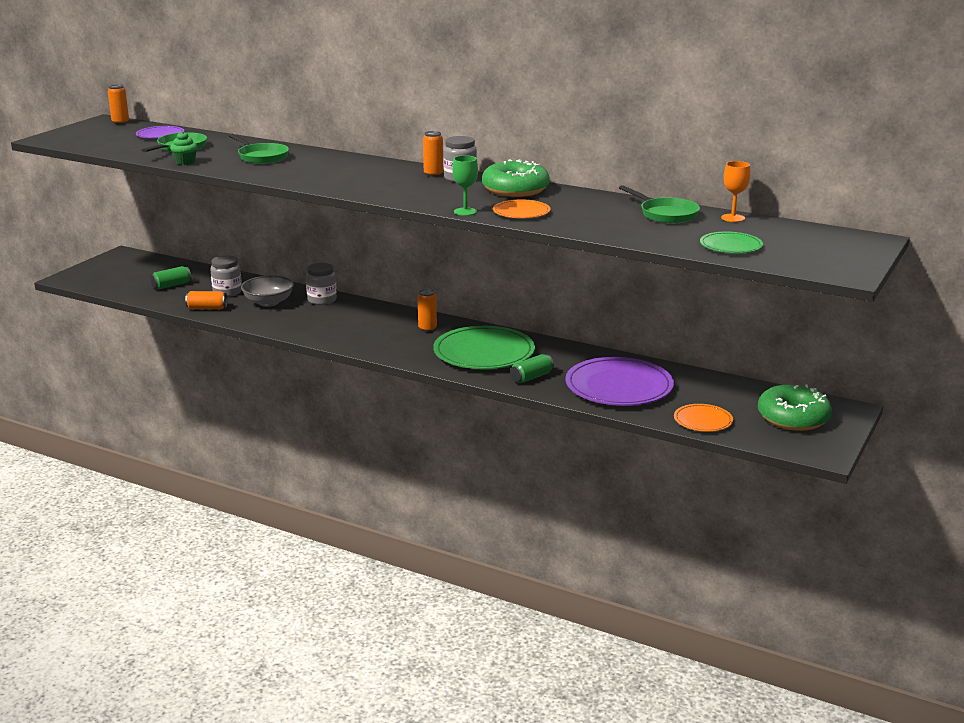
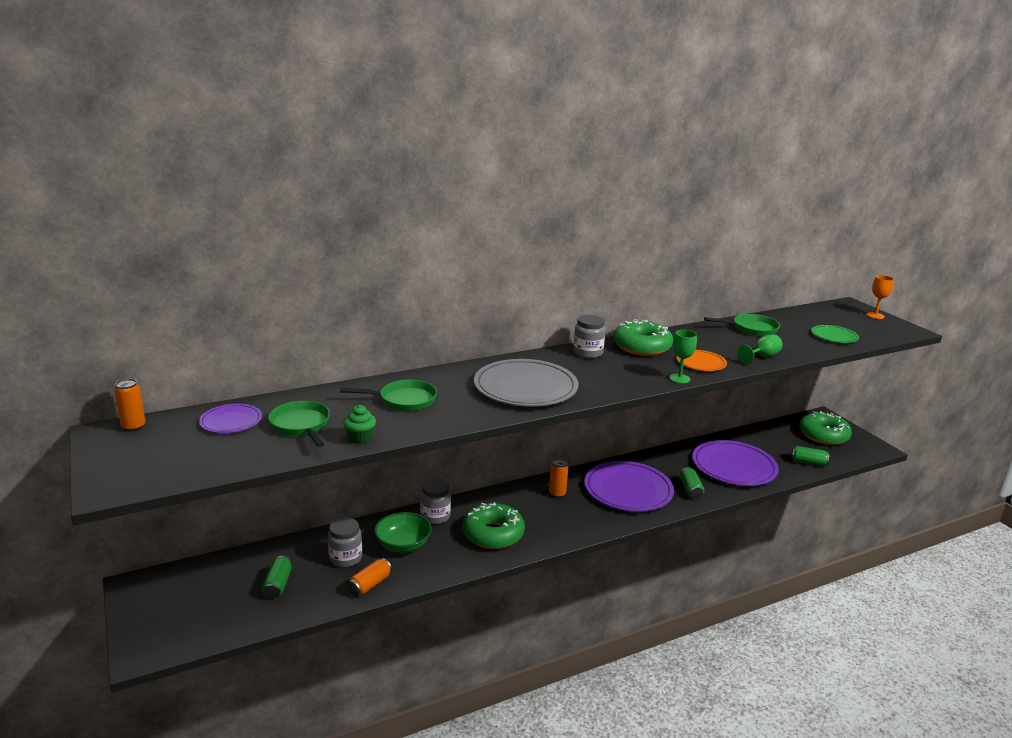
camera: 55 degrees left, 0 degrees up
grey bowl [241,276,294,307] -> green bowl [374,512,432,553]
orange can [423,131,443,177] -> none
green plate [433,326,535,369] -> purple plate [584,461,674,512]
orange plate [674,404,733,432] -> green can [791,446,829,466]
orange goblet [721,161,750,222] -> orange goblet moved to [866,275,894,319]
none -> green donut [462,502,525,549]
none -> grey plate [474,359,579,407]
none -> green goblet [737,334,783,364]

